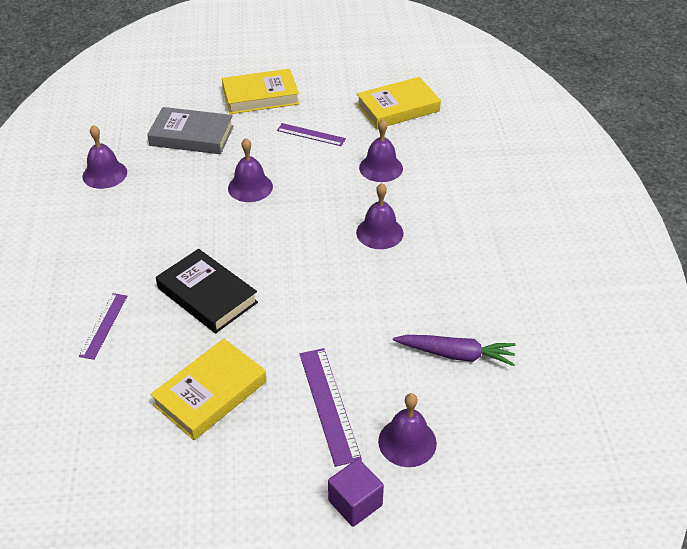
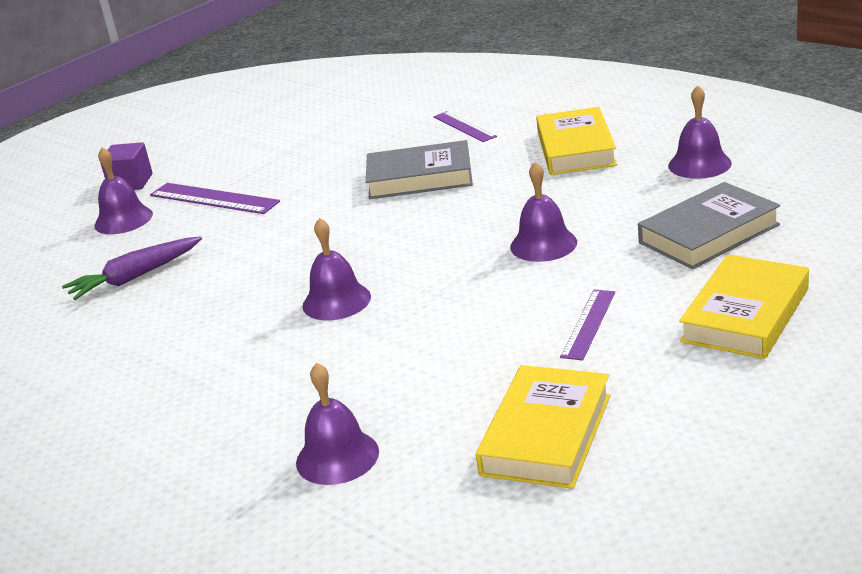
camera: 140 degrees right, 15 degrees down
yellow book [150,339,267,440] -> yellow book moved to [536,107,617,175]
black book [156,249,258,333] -> grey book [366,140,473,199]
purple ruler [277,123,346,146] -> purple ruler turned 45 degrees counterclockwise [560,290,615,360]
purple bell [359,119,403,182] -> purple bell moved to [296,363,379,485]

